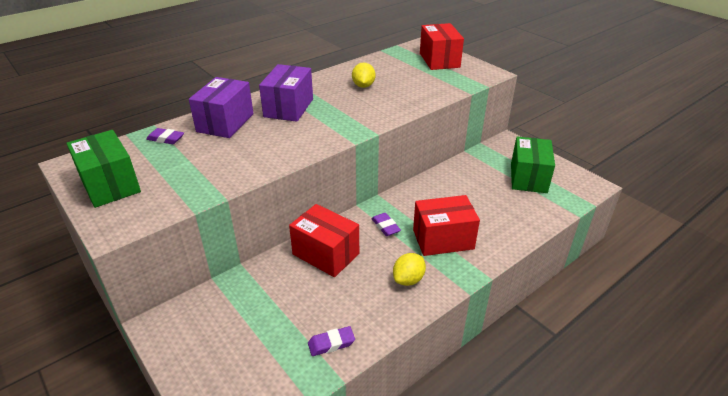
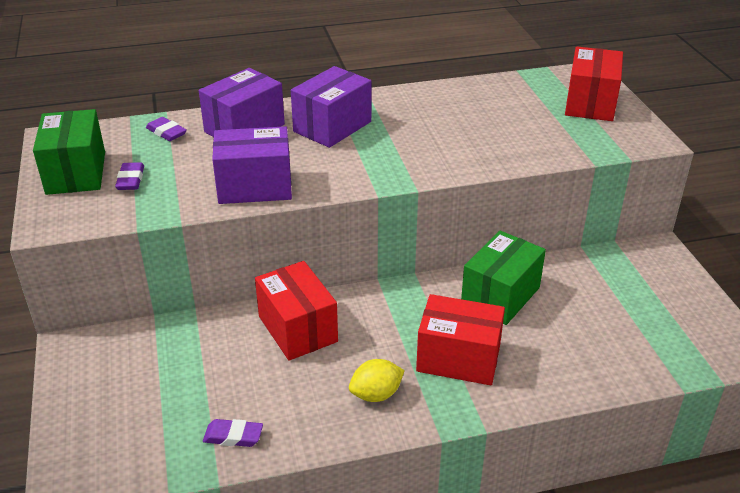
camera: 25 degrees right, 0 degrees up
yellow lemon [352,62,376,88] -> none
purple eraser [371,213,401,236] -> purple eraser moved to [115,162,144,190]
green box [511,137,555,193] -> green box moved to [461,231,546,325]
none -> purple box [212,126,292,204]

